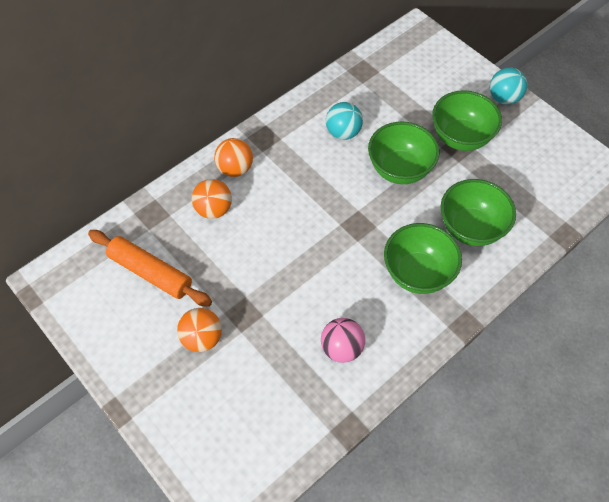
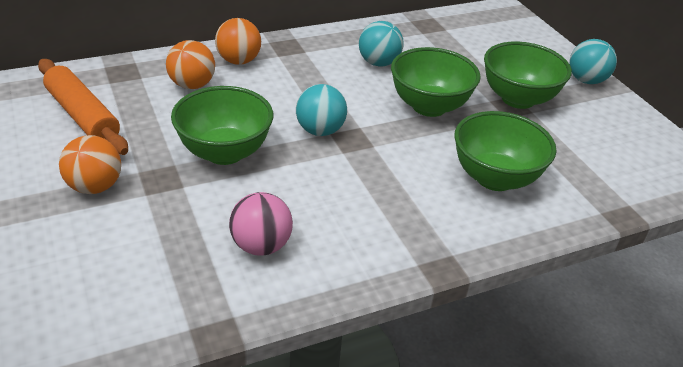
camera: 15 degrees right, 20 degrees down
green bowl [384,223,462,294] -> green bowl moved to [171,86,273,165]
none -> turquoise ball [296,84,347,136]

